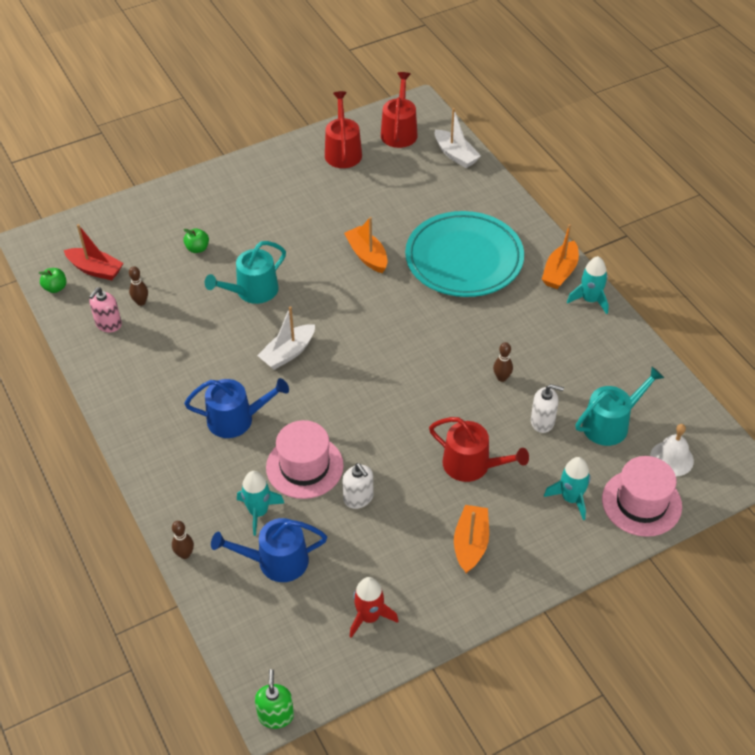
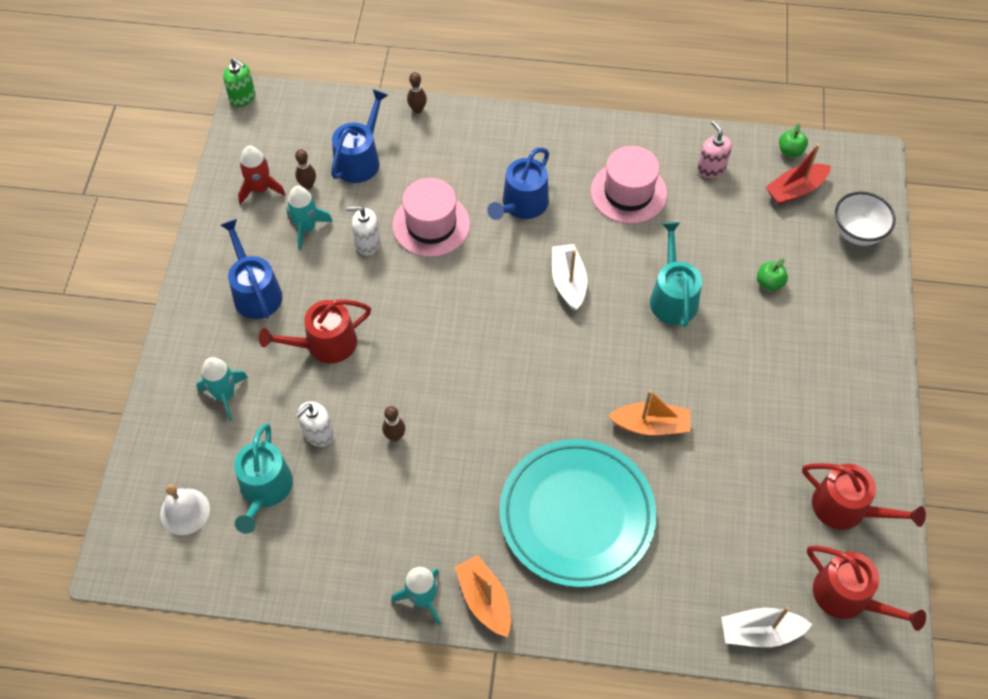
camera: 125 degrees right, 10 degrees up
brown bowling pin [129,266,148,306] -> brown bowling pin moved to [295,149,316,190]
turquoise rocket [237,471,284,536] -> turquoise rocket moved to [286,186,333,250]
orange boat [454,505,489,573] -> blue watering can [220,219,282,319]
pink hat [602,456,682,537] -> pink hat moved to [591,146,667,224]
none -> white bowl [835,191,896,246]

